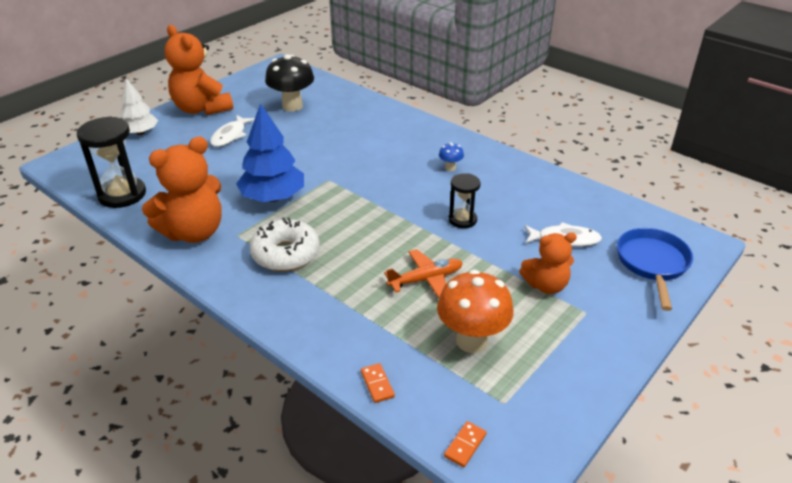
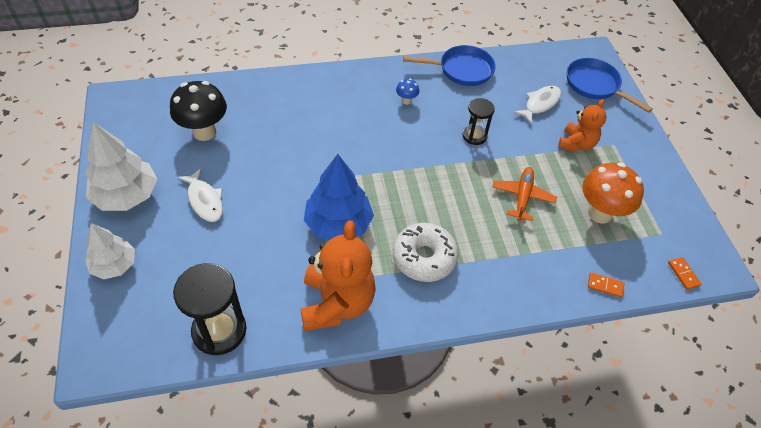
camera: 55 degrees left, 15 degrees up
orange teddy bear [165,25,233,115] -> white tree [85,122,157,211]
none -> blue pan [403,45,496,86]

